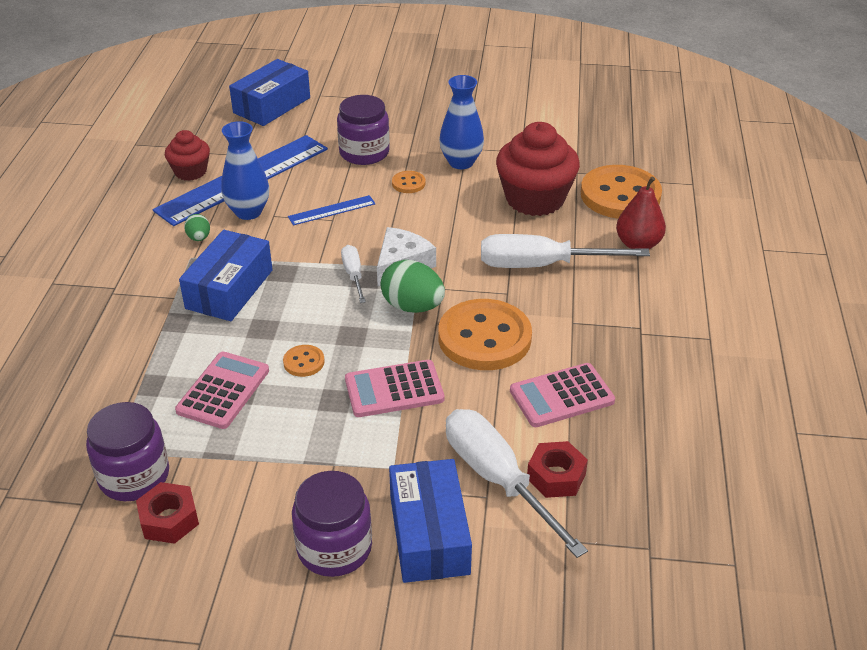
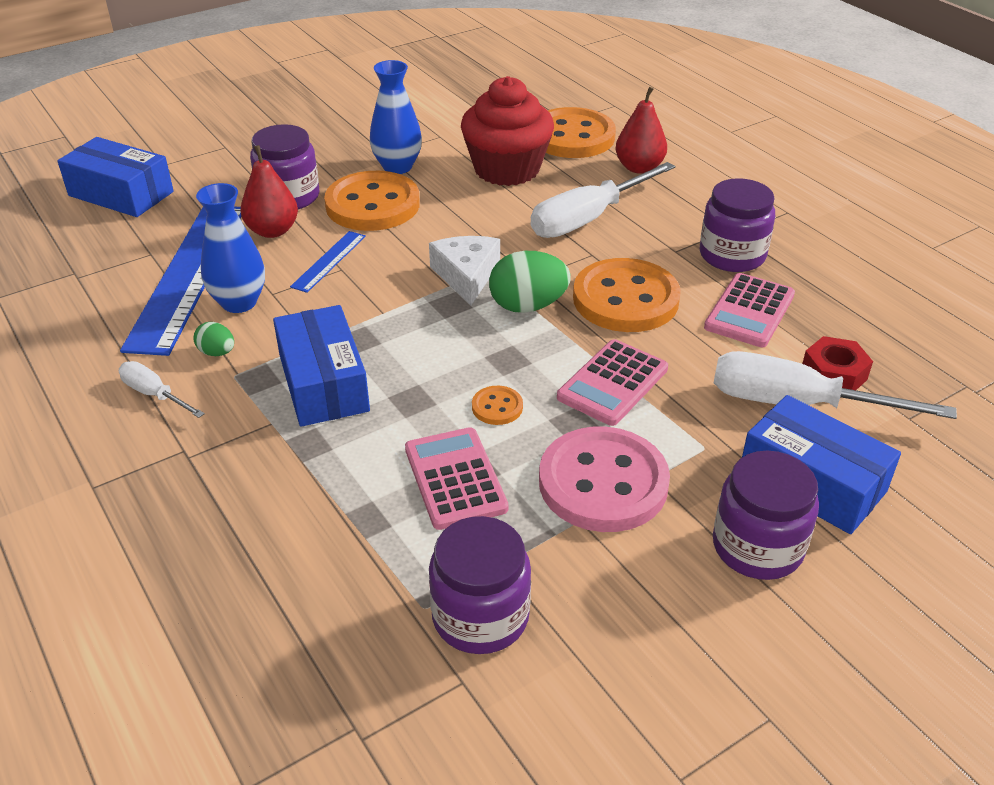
camera: 40 degrees left, 0 degrees up
red nut [136,482,199,544] -> none
red cupcake [165,130,210,181] -> none
blue box [229,59,310,126] -> blue box turned 60 degrees counterclockwise [58,137,174,217]
white screwdriver [341,245,366,303] -> white screwdriver moved to [119,361,205,418]
orange button [392,171,425,193] -> orange button [324,171,420,231], size x2.34
none -> red pear [241,145,298,238]
none -> pink button [539,426,670,532]
none -> purple jar [700,178,775,272]

